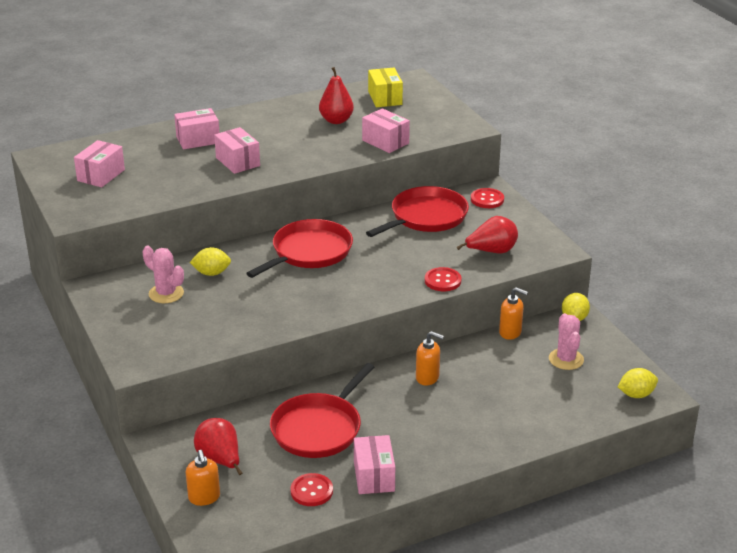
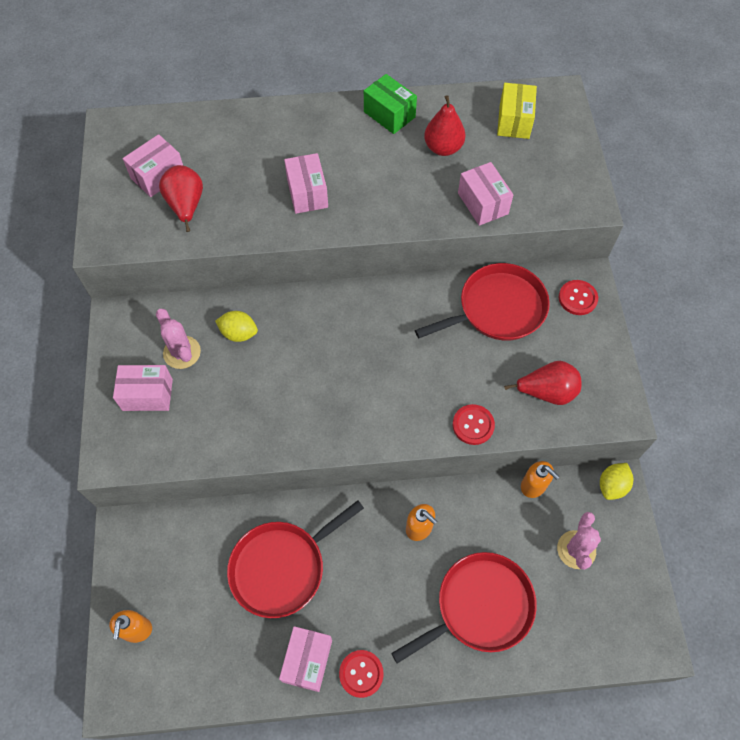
camera: 20 degrees right, 30 degrees up
pink box [174,108,220,149] -> pink box moved to [113,365,173,411]
red pear [194,418,243,475] -> red pear moved to [159,165,203,232]
red pan [246,219,353,278] -> red pan moved to [391,552,537,663]
red button [290,473,333,506] -> red button moved to [339,650,384,698]
yellow lemon [618,368,658,398] -> none
none -> green box [364,74,417,134]

